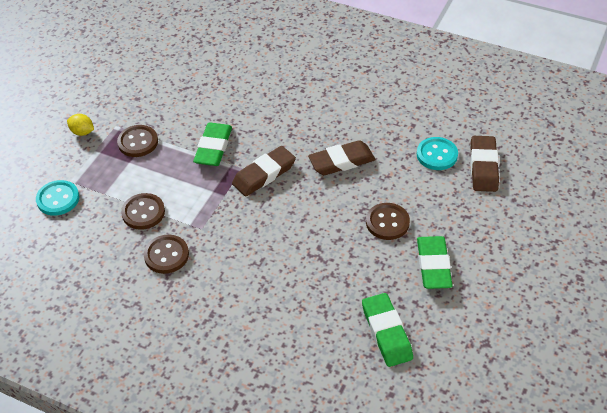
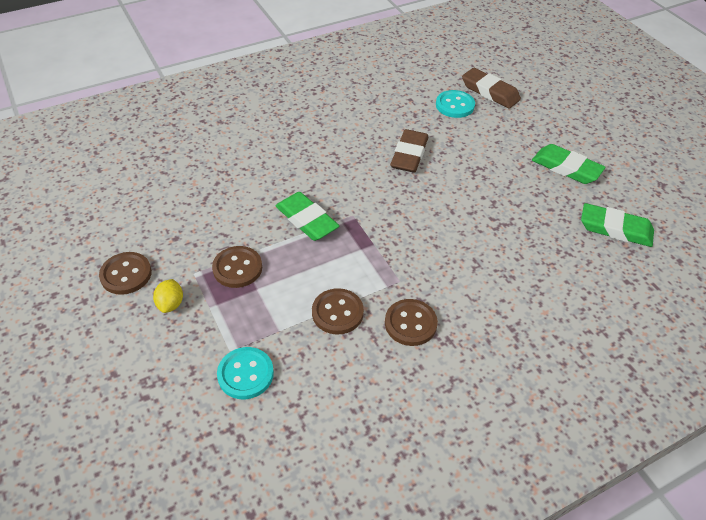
camera: 55 degrees left, 0 degrees up
yellow lemon [67,114,94,136] -> yellow lemon turned 60 degrees counterclockwise [153,279,183,313]
brown eraser [232,146,296,196] -> none
brown button [366,203,410,240] -> brown button moved to [99,252,152,295]

